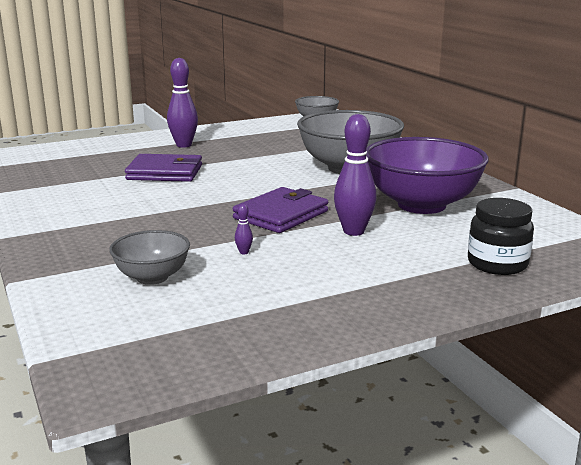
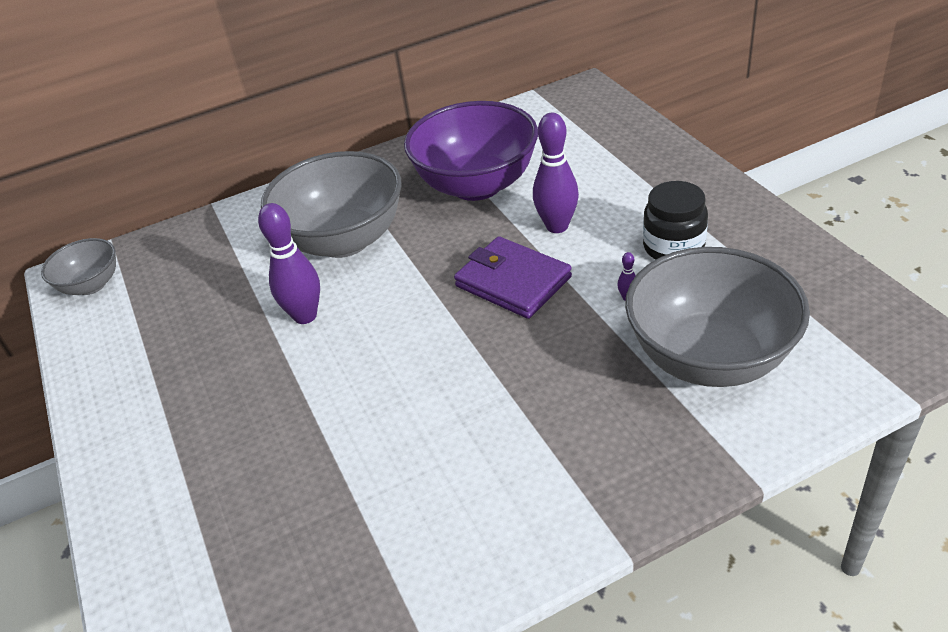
camera: 85 degrees left, 20 degrees up
grey bowl [109,230,190,285] -> grey bowl [625,247,810,387], size x1.91
purple wallet [125,154,202,182] -> none
purple bowling pin [167,58,198,148] -> purple bowling pin moved to [258,203,320,324]
black jar [468,198,534,275] -> black jar moved to [643,181,708,259]

